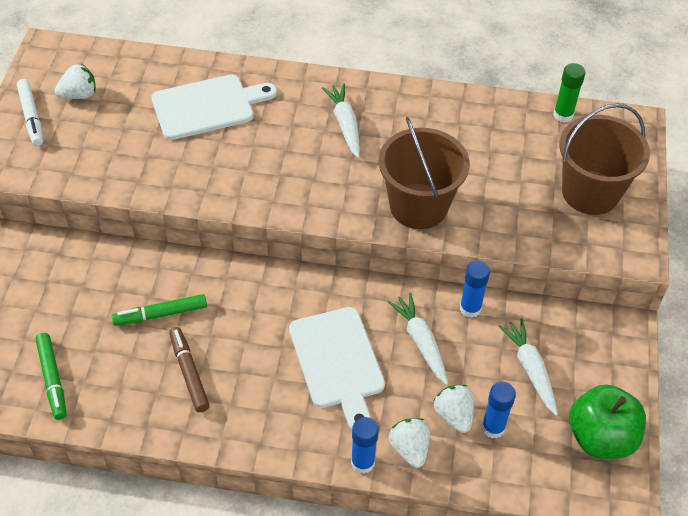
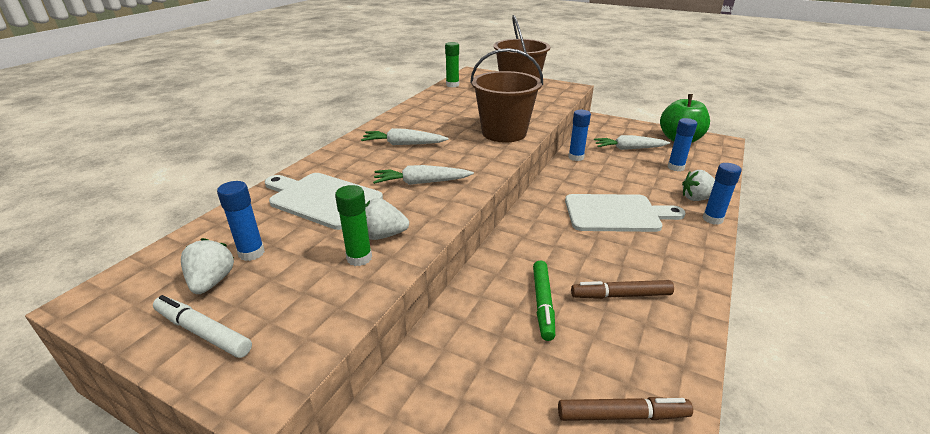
camera: 70 degrees left, 20 degrees down
white marker [17,79,43,146] -> white marker turned 150 degrees counterclockwise [153,295,252,358]
green marker [35,333,67,420] -> brown marker [558,397,693,421]
white cutting board [151,74,277,140] -> white cutting board turned 60 degrees counterclockwise [265,173,383,230]
white carrot [387,293,448,385] -> white carrot moved to [373,165,474,185]
white strawberry [433,385,474,433] -> white strawberry moved to [365,198,409,240]
none -> blue glue stick [217,181,265,261]
none -> green glue stick [335,185,372,266]

